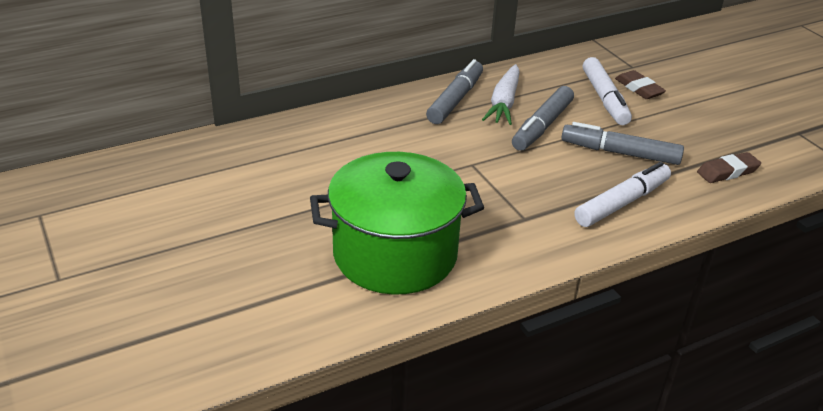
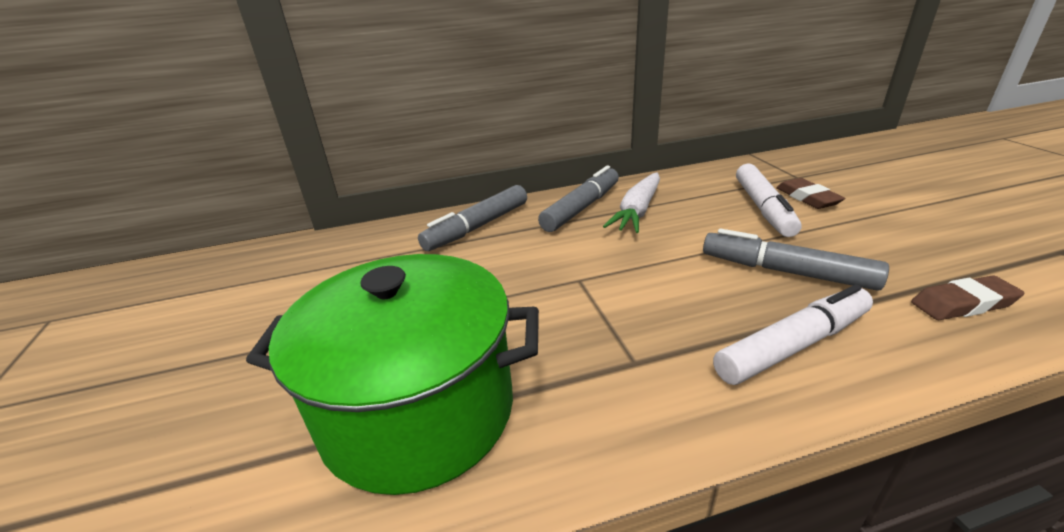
camera: 15 degrees right, 5 degrees down
grey marker [512,86,574,151] -> grey marker moved to [418,185,527,251]

